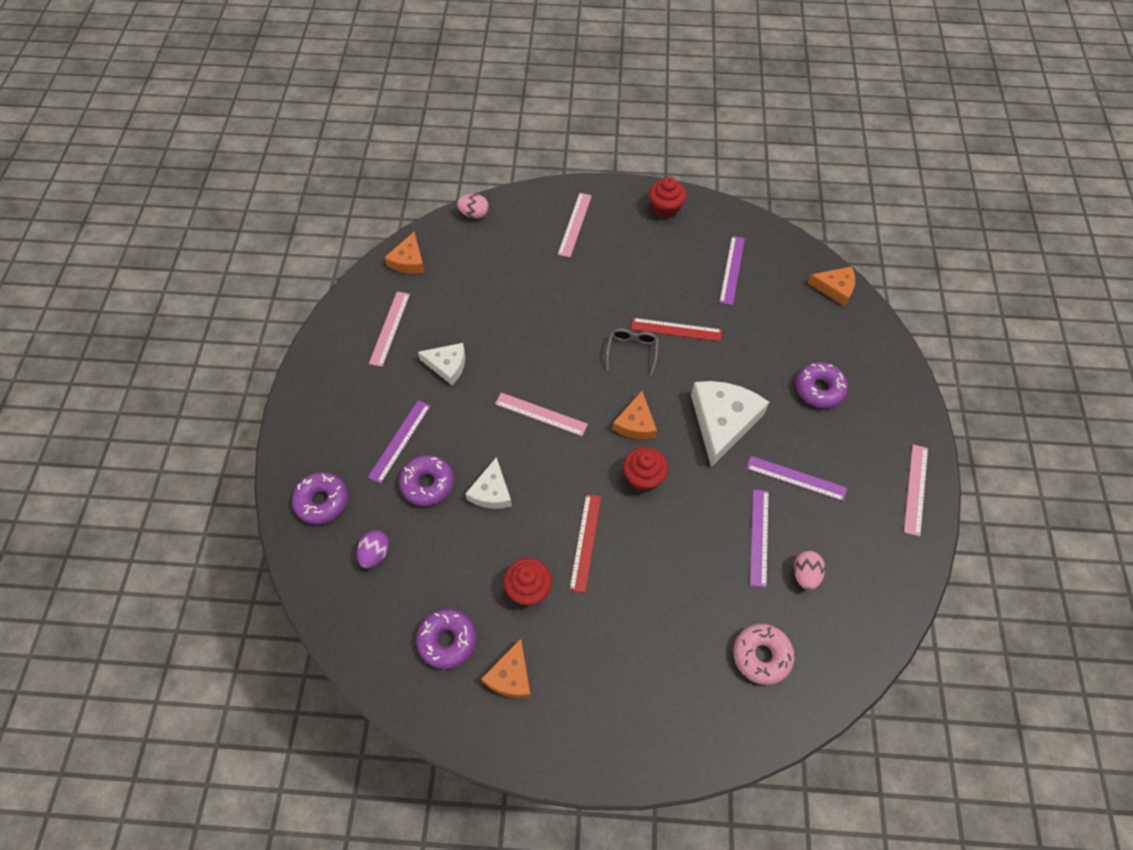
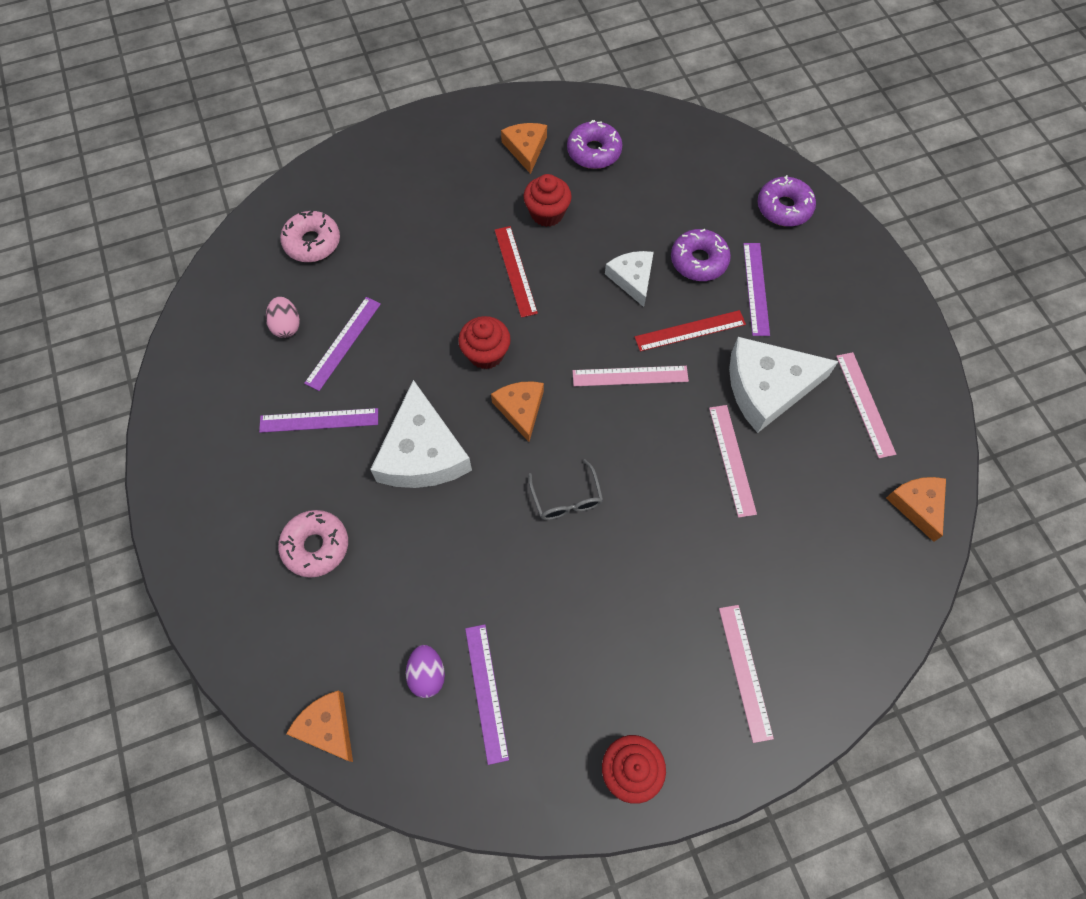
camera: 155 degrees right, 5 degrees up
purple egg [357,530,389,568] -> purple egg moved to [406,645,445,698]
white cheese [418,343,465,385] -> white cheese [729,337,839,433], size x1.73
pink egg [457,194,489,219] -> none
red ruler [631,318,722,341] -> red ruler moved to [635,310,746,352]
purple ruler [750,489,769,588] -> purple ruler turned 45 degrees clockwise [304,297,381,391]
purple donut [796,362,848,408] -> pink donut [278,510,348,578]
orange cheese [808,266,855,306] -> orange cheese turned 60 degrees clockwise [286,691,353,762]
pink ruler [904,445,928,536] -> pink ruler moved to [709,405,757,518]

